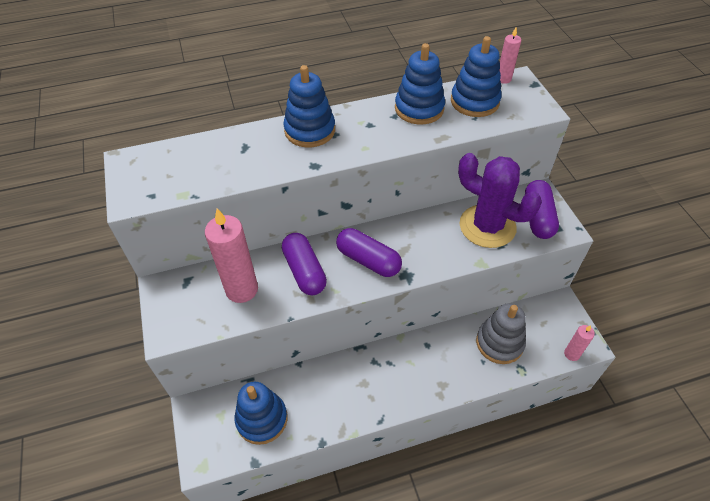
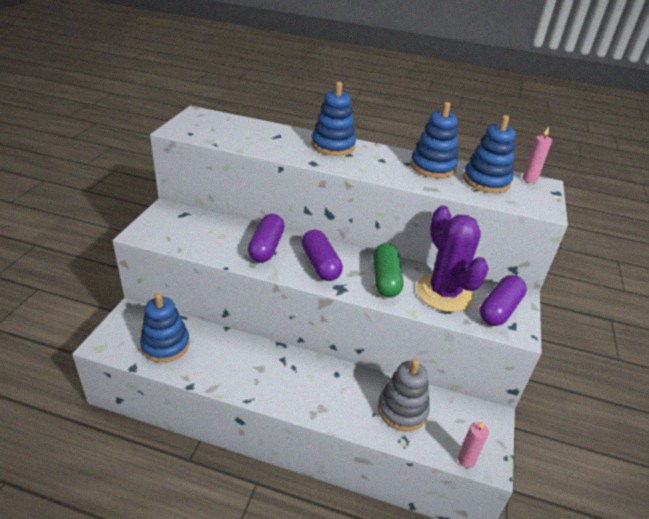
camera: 30 degrees right, 15 degrees down
pink candle [205,209,258,303] -> none
none -> green capsule [373,243,403,298]

